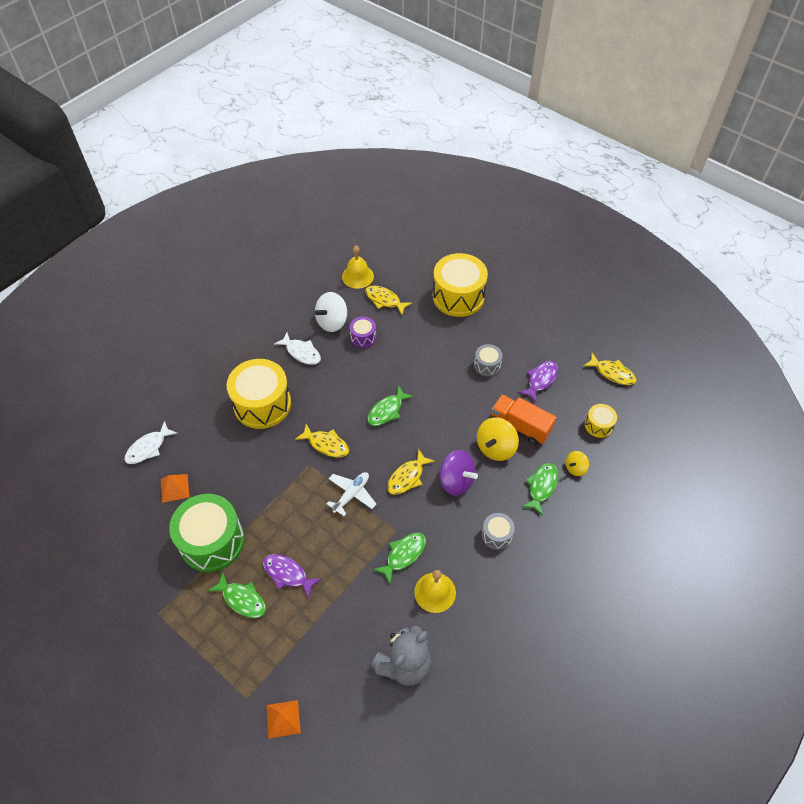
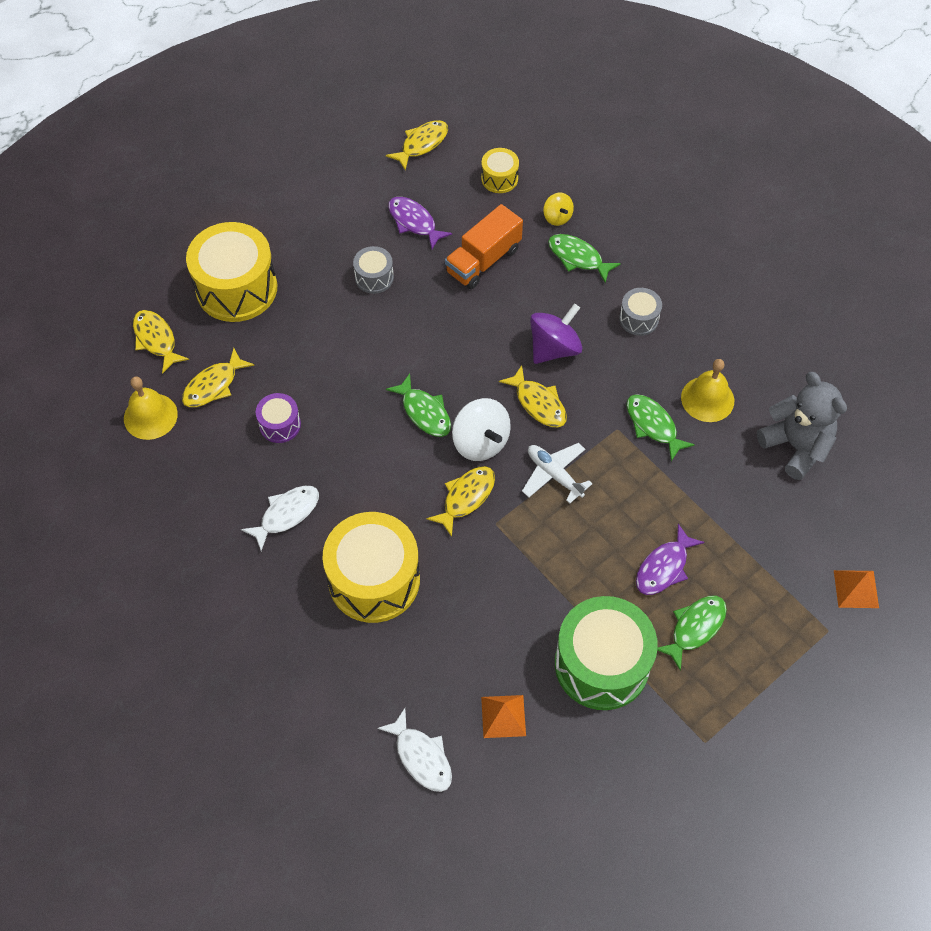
camera: 80 degrees left, 5 degrees up
white spinning top [314,292,347,332] -> white spinning top moved to [452,398,511,461]
yellow spinning top [477,417,519,461] -> none
none -> yellow fish [133,310,189,374]

